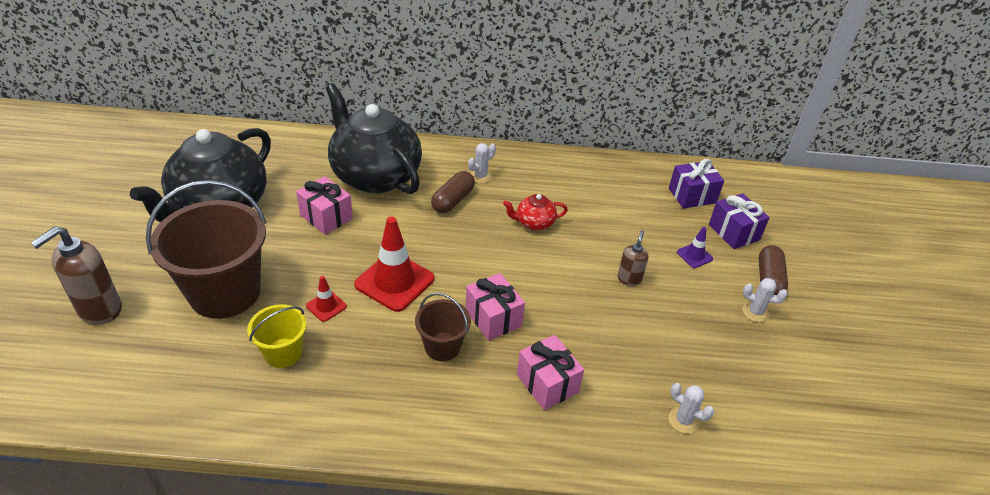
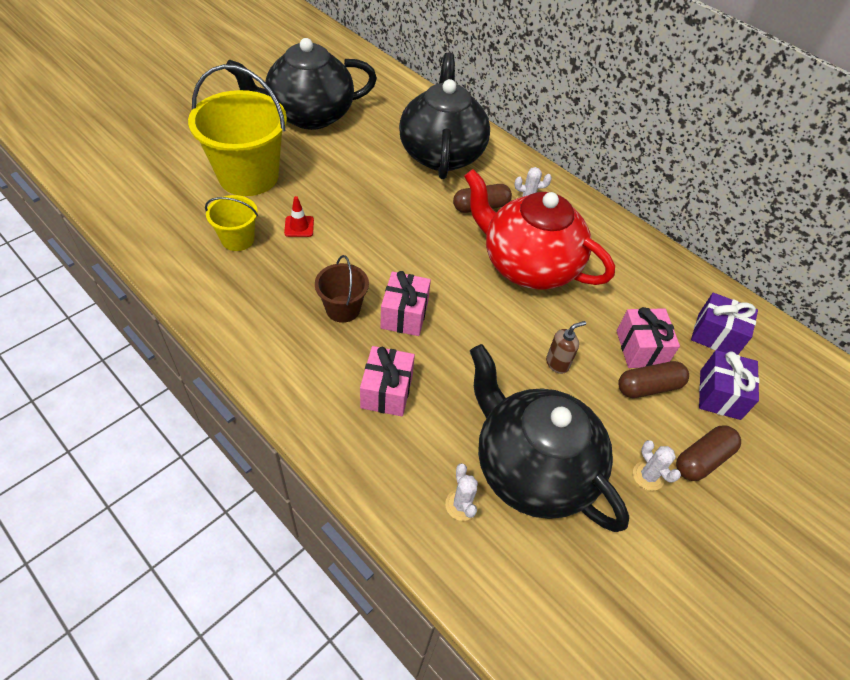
camera: 40 degrees right, 10 degrees up
brown soap dispenser [31,226,122,325] -> none
brown bucket [146,180,266,319] -> yellow bucket [188,64,287,196]
pink gift [296,176,353,235] -> pink gift moved to [617,307,680,368]
red traffic cone [354,217,434,312] -> none
red teapot [503,194,568,231] -> red teapot [464,169,615,290], size x2.40
purple traffic cone [677,227,713,268] -> brown capsule [618,361,689,398]
none -> black teapot [470,344,629,532]

